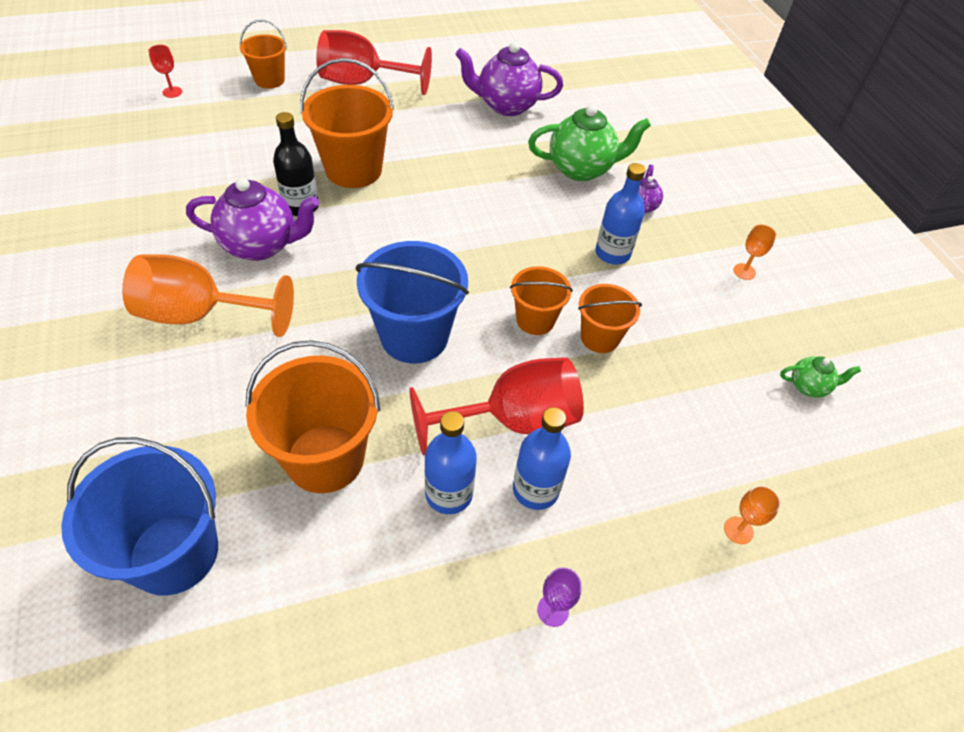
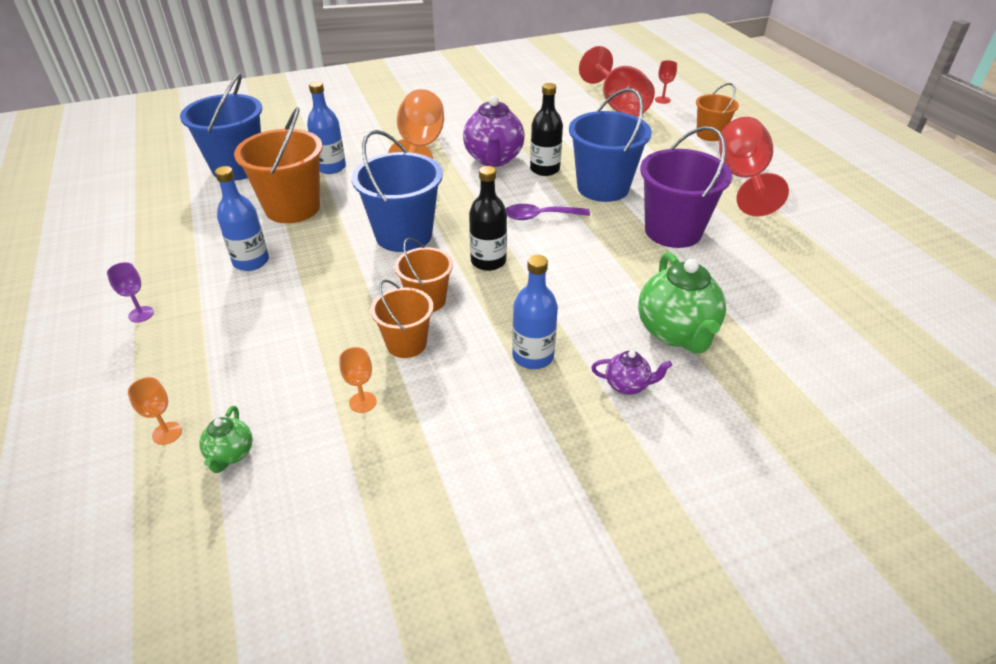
camera: 90 degrees right, 10 degrees down
orange bucket [300,58,394,188] -> blue bucket [569,88,652,202]
red goblet [409,357,584,456] -> red goblet moved to [579,46,655,117]
purple teapot [455,42,563,116] -> none
blue bottle [513,407,571,510] -> blue bottle moved to [307,81,346,174]
orange goblet [734,224,776,280] -> orange goblet moved to [339,347,377,413]
green teapot [780,356,861,398] -> green teapot moved to [199,406,253,473]
none -> black bottle [469,166,507,271]
none -> purple spoon [506,204,590,220]
none -> purple bucket [640,126,732,248]

